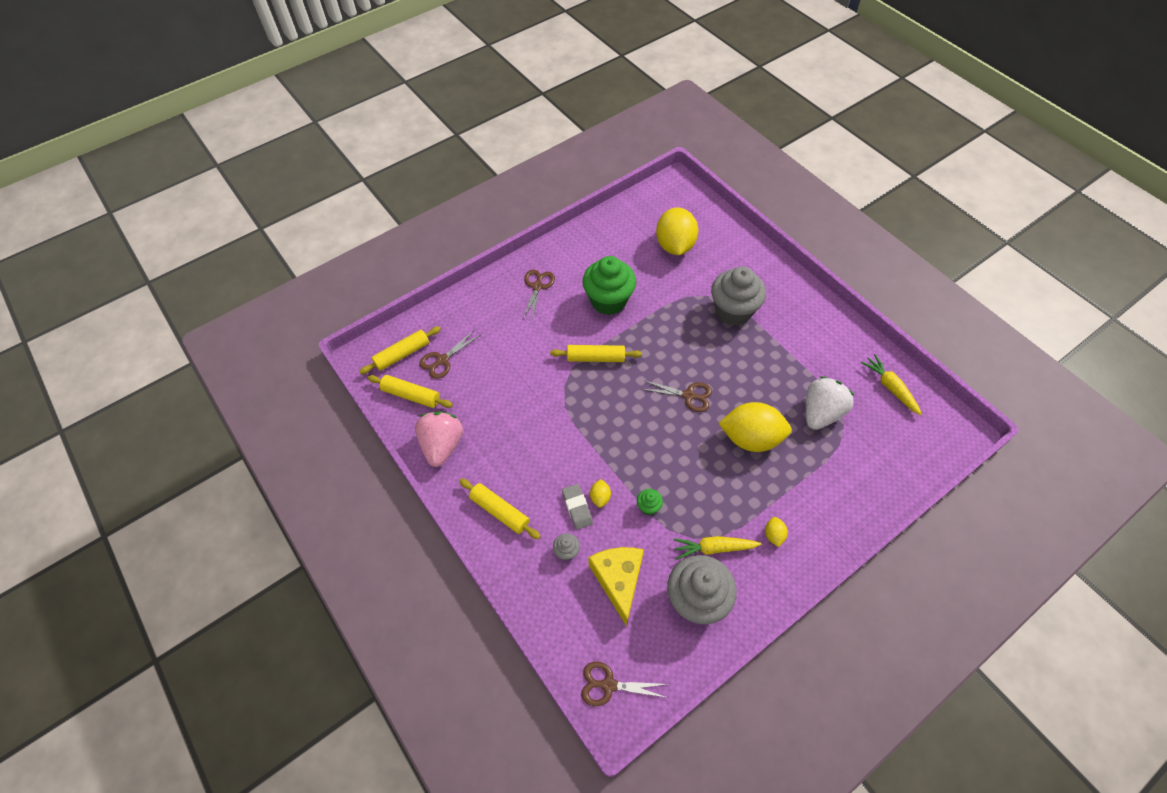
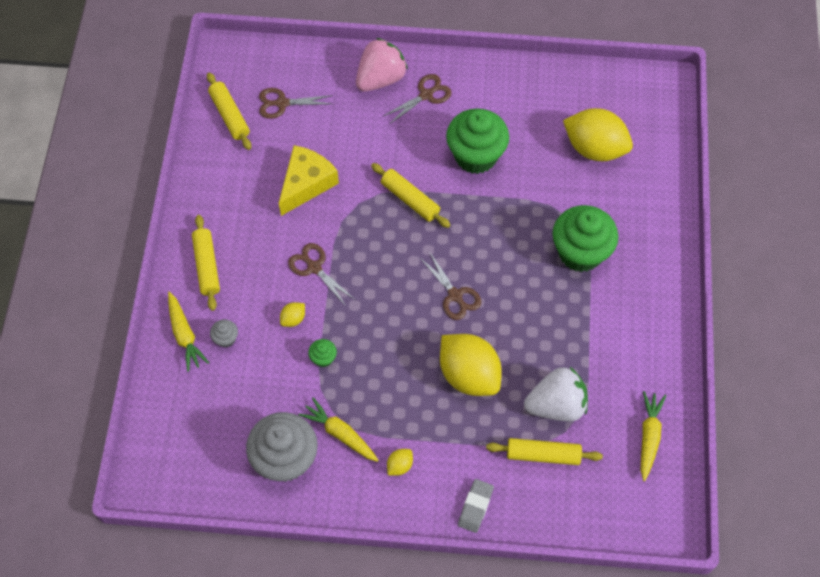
camera: 40 degrees right, 5 degrees up
yellow rolling pin [359,327,441,374] -> yellow rolling pin moved to [486,438,603,465]
pink strawberry [415,411,463,467] -> pink strawberry moved to [356,38,408,92]
grey eraser [562,484,593,530] -> grey eraser moved to [458,479,494,533]
brown scissors [581,662,668,706] -> brown scissors moved to [288,243,354,306]
yellow cheese [588,547,644,626] -> yellow cheese moved to [279,145,339,216]
yellow lemon [656,207,698,255] -> yellow lemon turned 75 degrees clockwise [563,108,633,161]
grey cupcake [711,266,766,326] -> green cupcake [552,205,618,272]
none -> yellow carrot [168,292,209,372]

